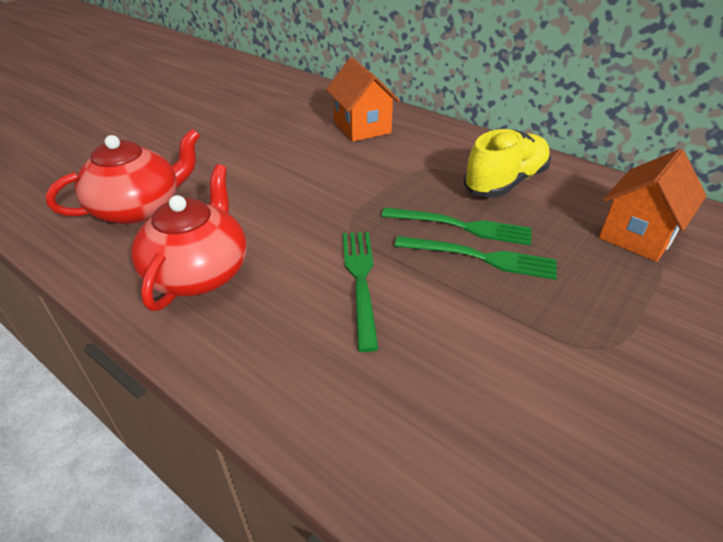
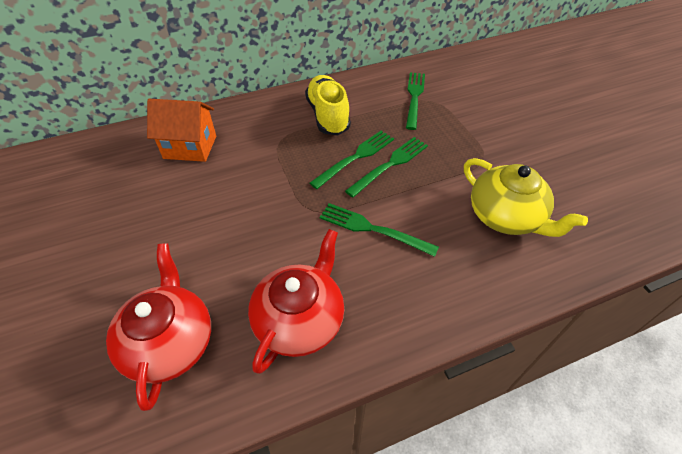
camera: 60 degrees left, 10 degrees up
red teapot [131,164,247,311] -> red teapot turned 75 degrees clockwise [248,229,344,374]
orange house [599,149,707,262] -> green fork [406,72,425,130]
none -> yellow teapot [464,158,588,237]

